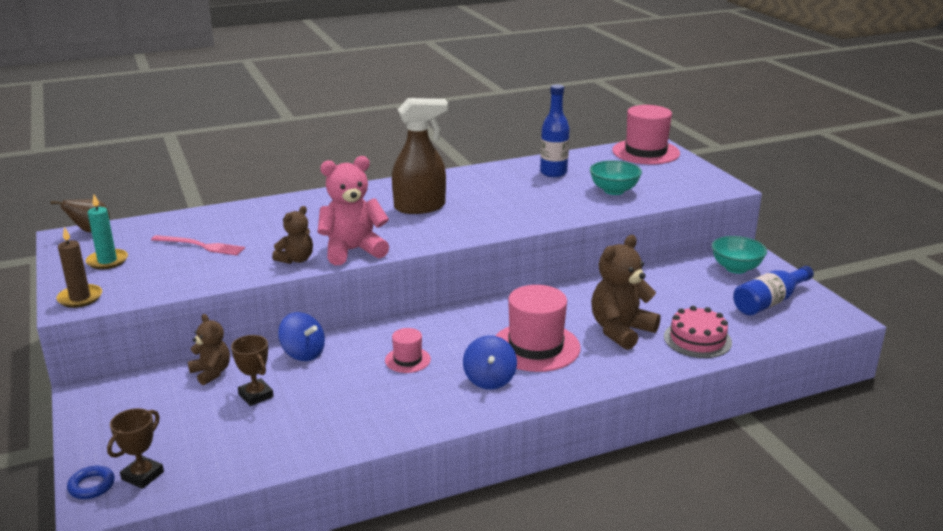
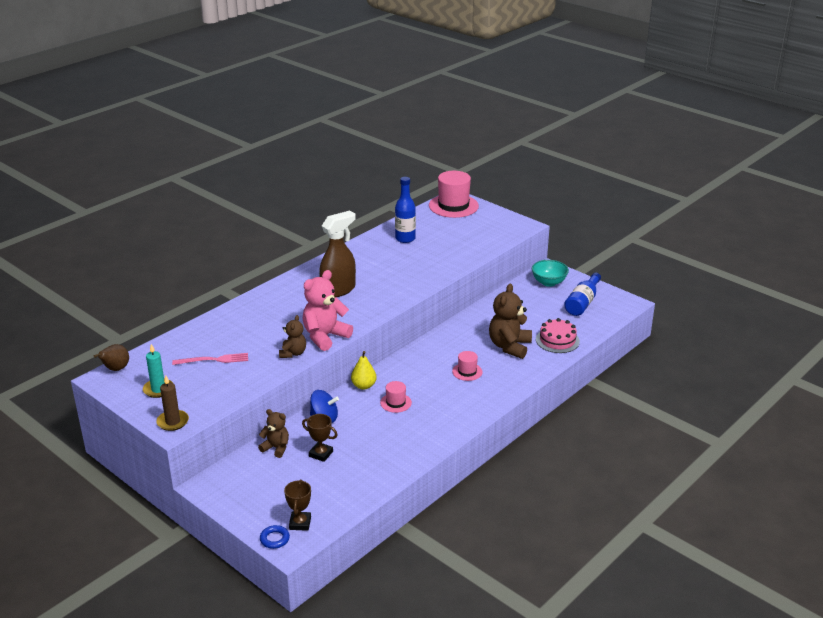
camera: 25 degrees left, 5 degrees up
blue spinning top [463,335,517,390] -> none
pink hat [495,285,581,372] -> pink hat [452,351,483,381], size x0.51
turquoise bowl [590,160,642,195] -> none
none -> yellow pear [351,351,377,390]

